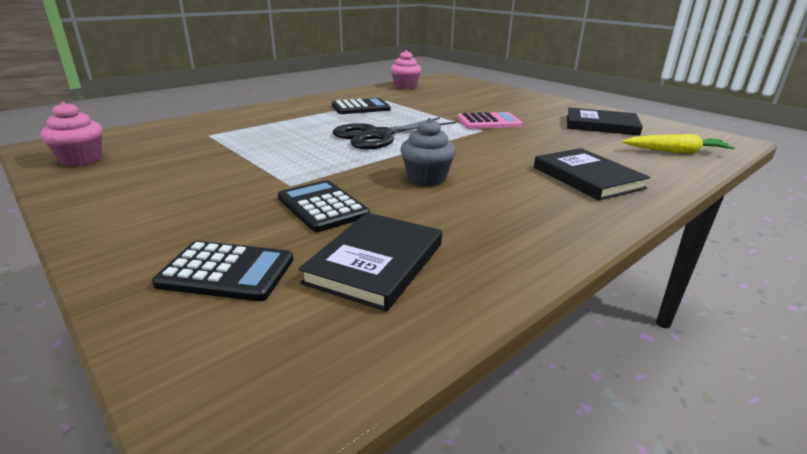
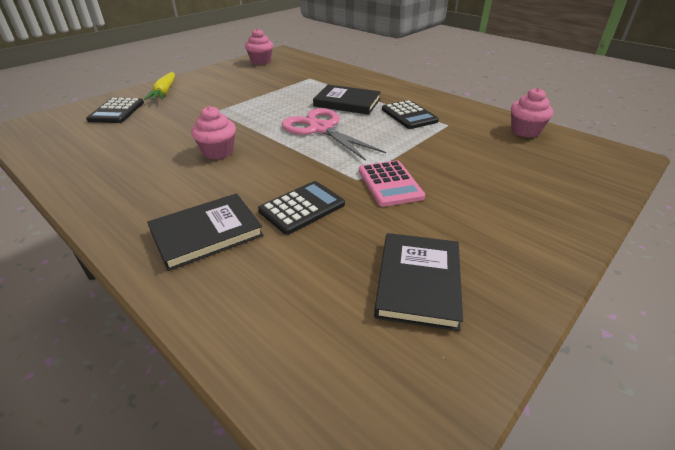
camera: 85 degrees right, 10 degrees up
black calculator [278,180,370,232] -> black calculator moved to [258,181,345,235]
black book [299,212,442,311] -> black book moved to [313,85,381,115]
black scissors [333,117,456,149] -> pink scissors [282,108,386,161]
grey cupcake [400,118,456,186] -> pink cupcake [191,106,236,159]
yellow carrot [622,134,735,154] -> yellow carrot moved to [144,72,175,100]

